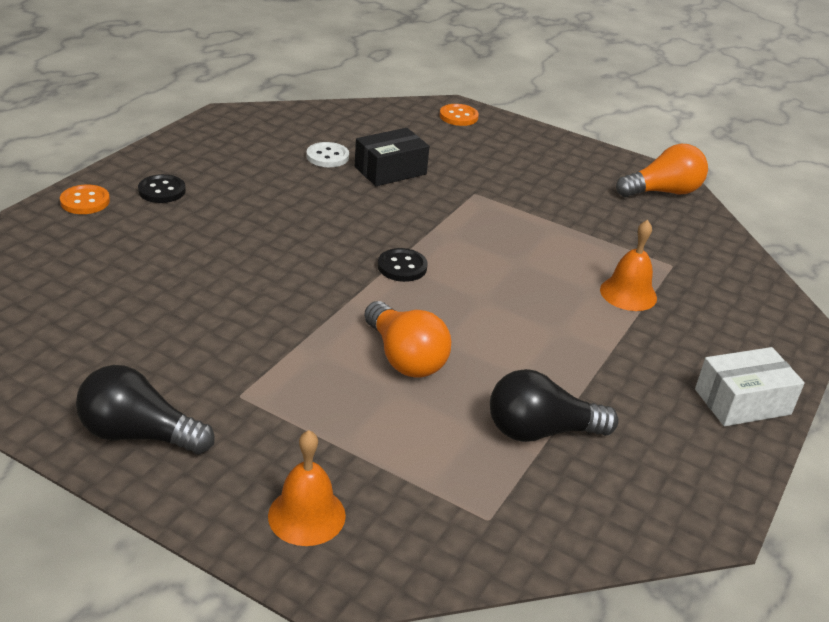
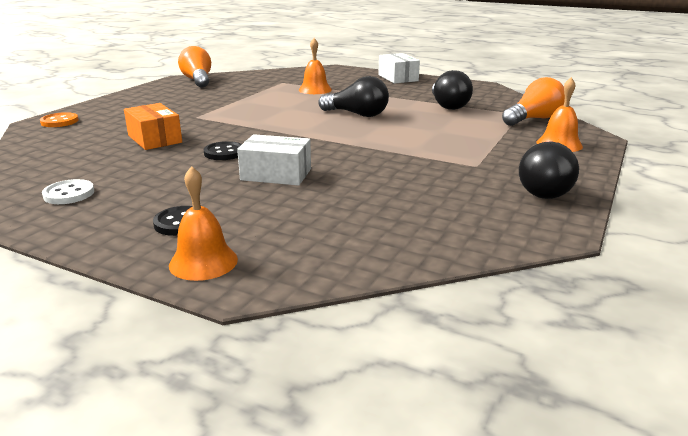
camera: 90 degrees left, 10 degrees down
orange button [60,185,110,214] -> orange bell [169,166,238,281]
white button [306,142,349,167] -> white button moved to [42,179,94,204]
black box [355,128,429,186] -> orange box [124,103,182,150]
orange light bulb [364,301,451,378] -> orange light bulb moved to [502,77,565,126]
black button [378,248,428,282] -> black button moved to [204,141,242,160]
none -> white box [237,134,311,186]
none -> black light bulb [318,76,389,117]

